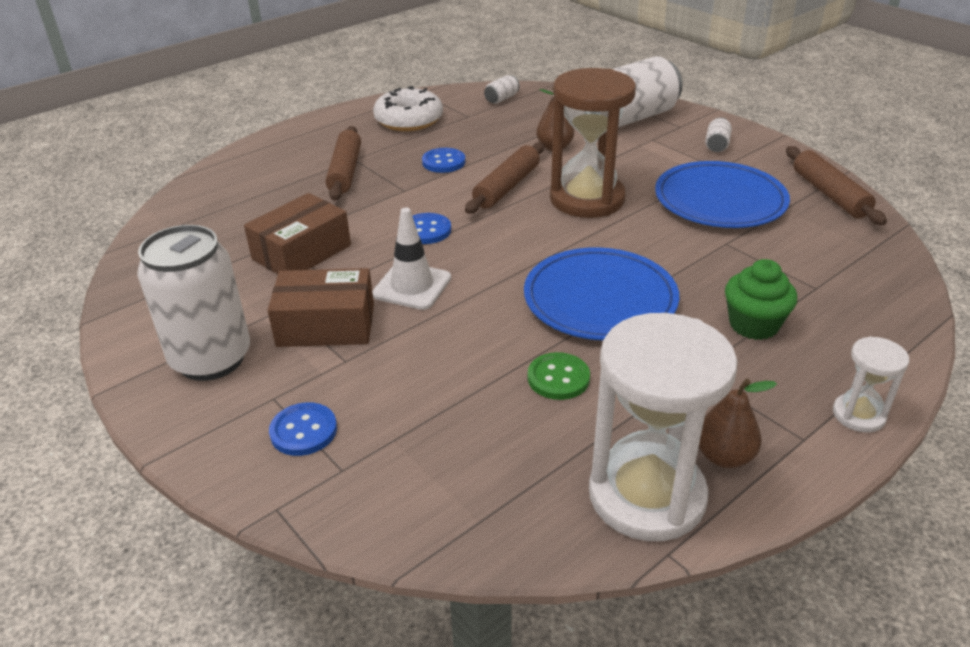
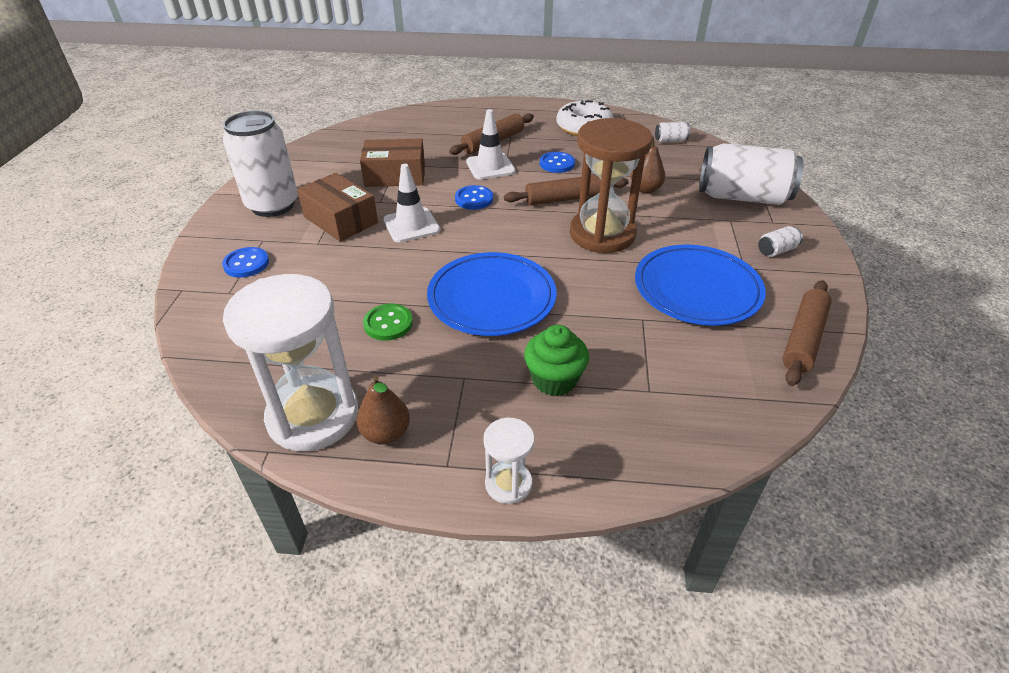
camera: 45 degrees right, 5 degrees up
none -> white traffic cone [466,109,515,180]

